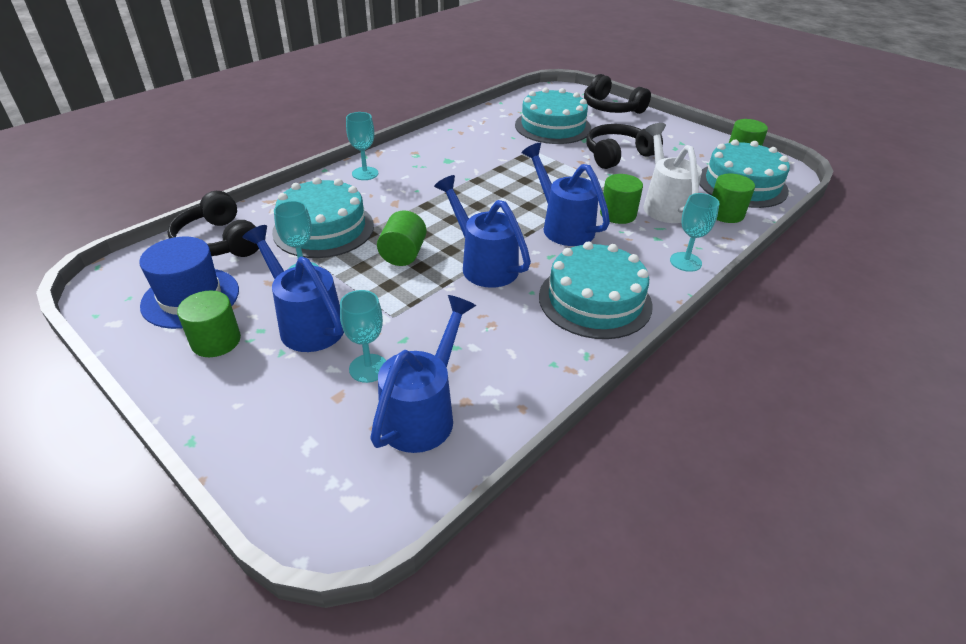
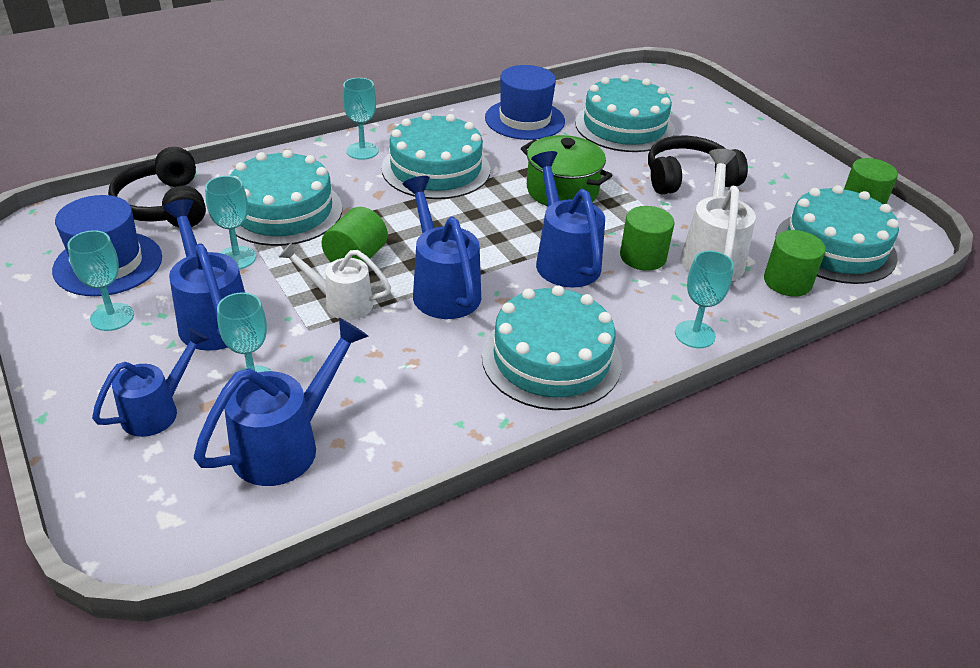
camera: 15 degrees right, 0 degrees up
green cylinder [177,290,241,357] -> turquoise goblet [67,230,134,331]
black headphones [584,74,651,114] -> none
none -> blue watering can [92,328,209,437]
none -> white watering can [279,242,391,320]
none -> turquoise cake [382,113,490,199]
none -> blue hat [485,65,565,140]
none -> green pot [521,135,613,206]

